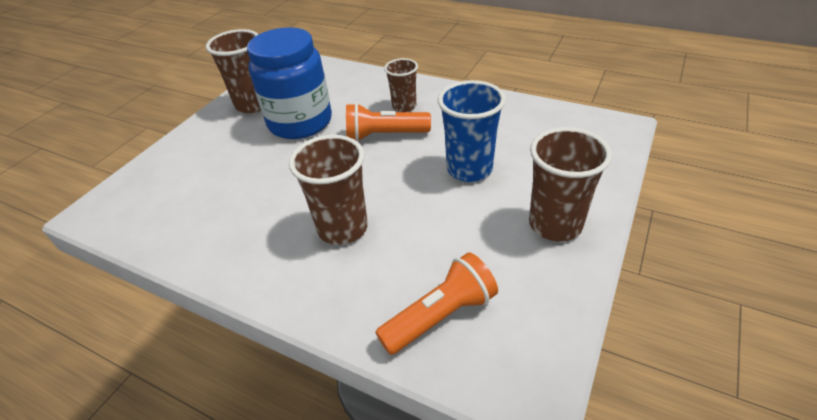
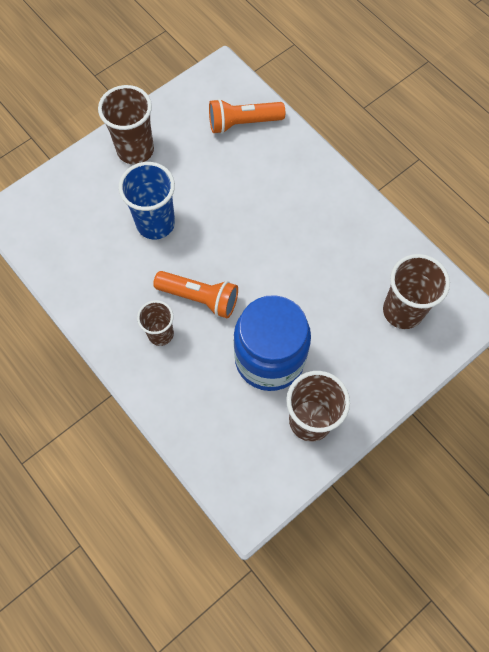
camera: 160 degrees left, 25 degrees up
brown cup [289,135,368,245] -> brown cup moved to [383,254,450,329]

